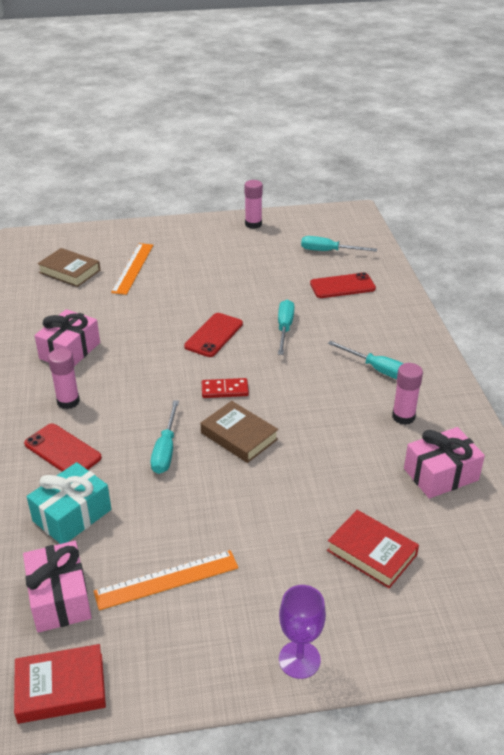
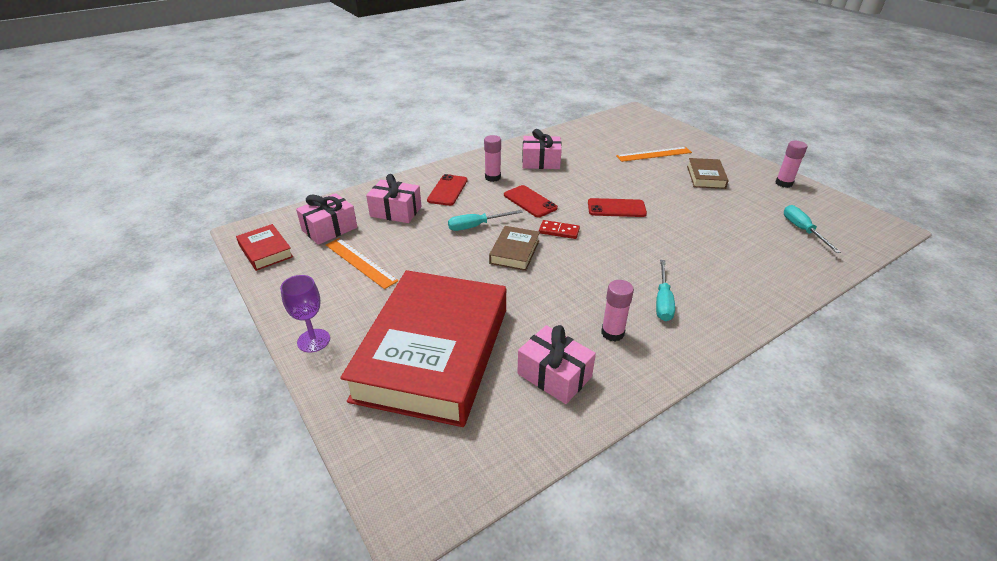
camera: 65 degrees right, 0 degrees up
turquoise gift [27,462,111,544] -> pink gift [366,174,421,223]
brown book [37,248,100,287] -> brown book moved to [687,158,729,189]
red domino [202,378,249,398] -> red domino turned 45 degrees counterclockwise [539,220,580,239]
turquoise screwdriver [278,299,294,355] -> none
red phone [310,272,376,298] -> red phone moved to [504,185,558,217]
red book [327,510,419,588] -> red book [340,270,506,427], size x2.44

